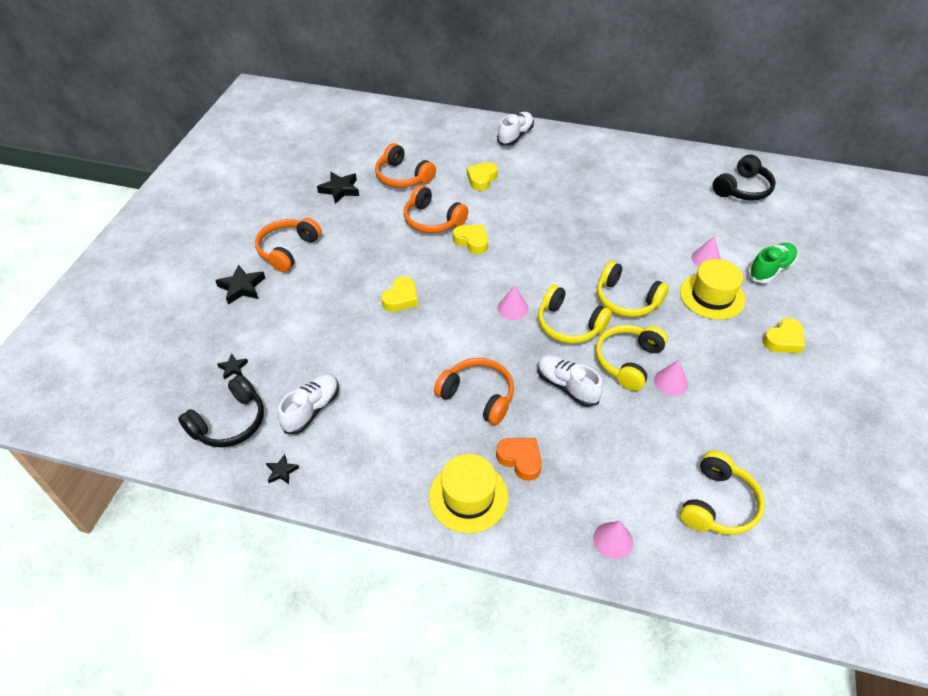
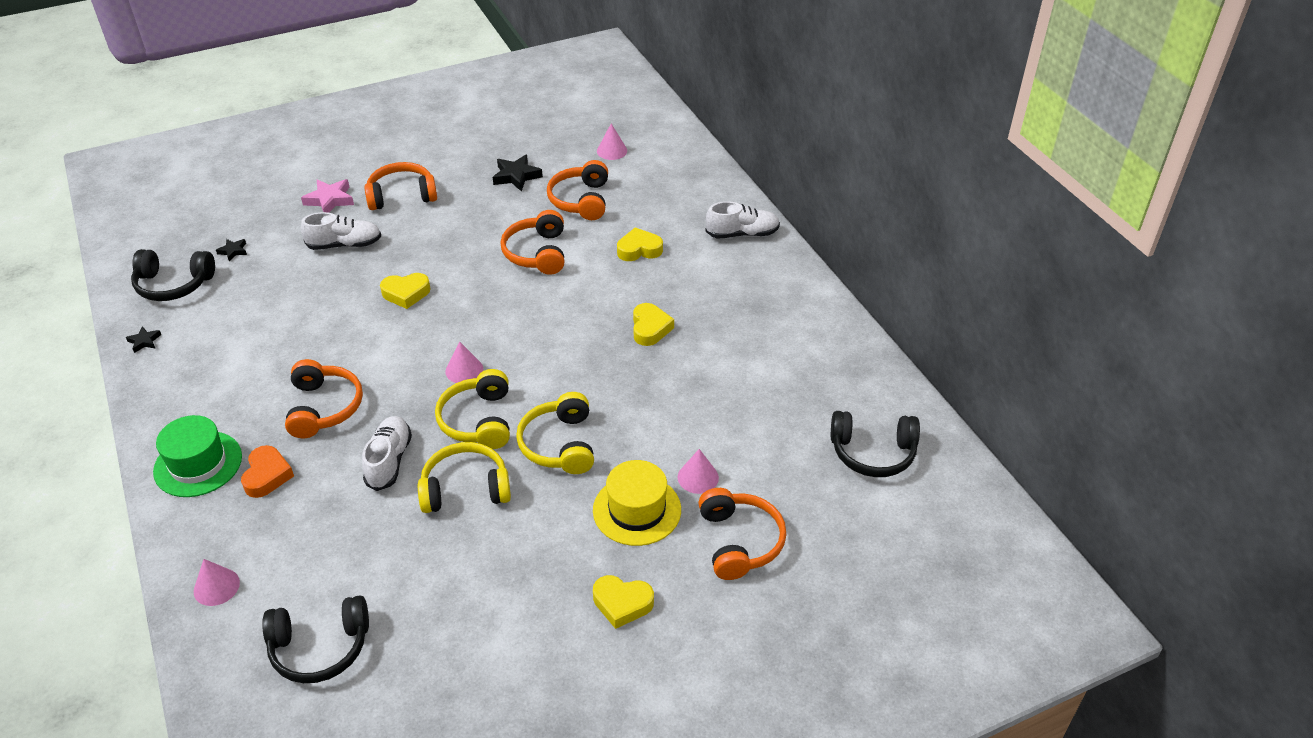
camera: 50 degrees right, 5 degrees down
black star [215,265,265,305] -> pink star [301,179,354,213]
white shoe [278,374,339,434] -> white shoe moved to [301,212,381,250]
yellow hat [429,454,508,533] -> green hat [153,415,242,497]
yellow heart [453,225,488,254] -> yellow heart moved to [633,303,674,346]
pink cone [654,360,688,396] -> pink cone moved to [597,123,627,160]
yellow headphones [680,451,765,535] -> black headphones [262,595,369,683]
green shoe [748,243,797,283] -> orange headphones [698,488,787,580]

